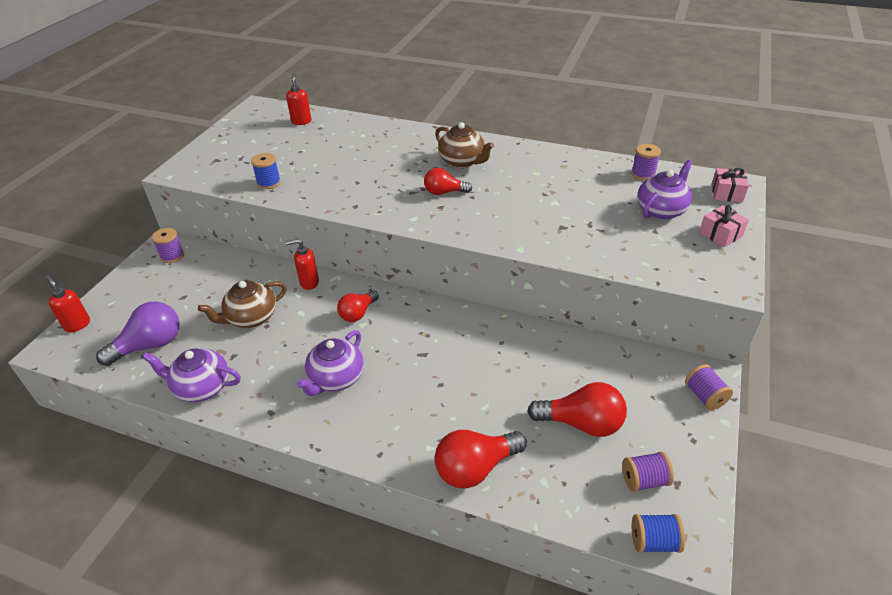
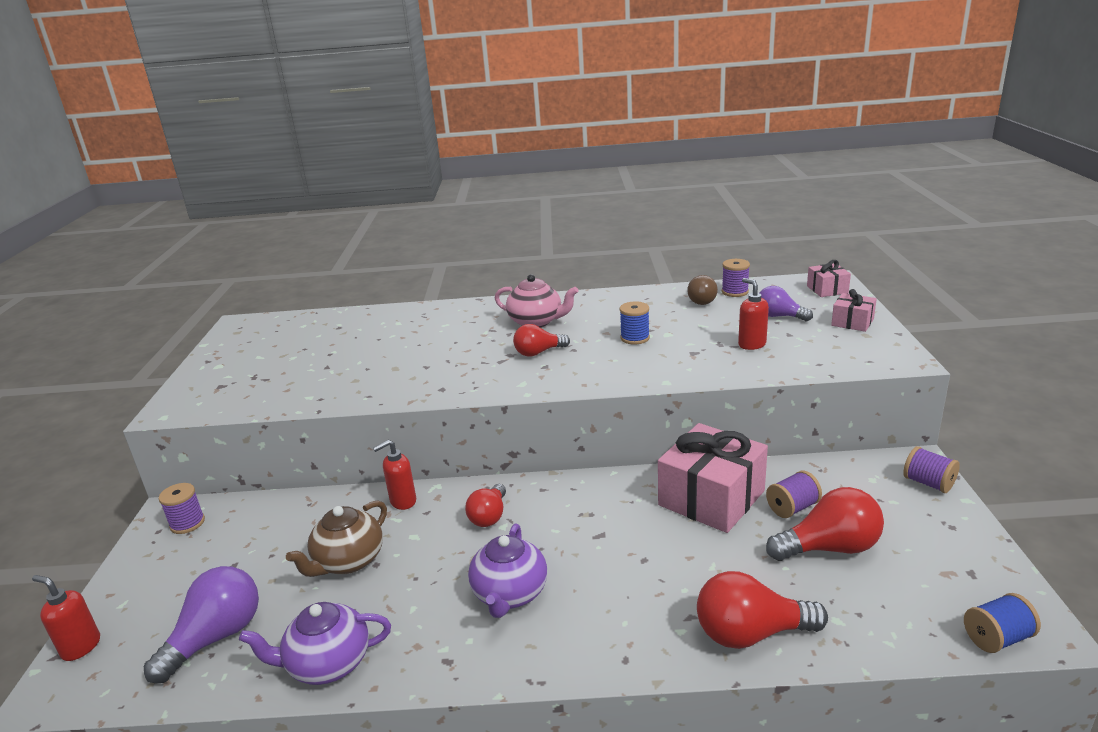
camera: 20 degrees left, 15 degrees down
blue spool [251,153,281,189] -> blue spool moved to [620,302,650,344]
red soap dispenser [286,73,311,125] -> red soap dispenser moved to [738,278,769,350]
brown teapot [435,122,494,168] -> pink teapot [495,274,578,327]
red light bulb [435,430,527,489] -> red light bulb turned 45 degrees clockwise [697,571,828,649]
purple spool [622,451,674,492] -> purple spool moved to [766,471,822,518]
purple teapot [637,160,693,220] -> purple light bulb [760,286,813,321]
none -> pink gift [658,423,768,533]
none -> brown light bulb [687,275,718,305]

